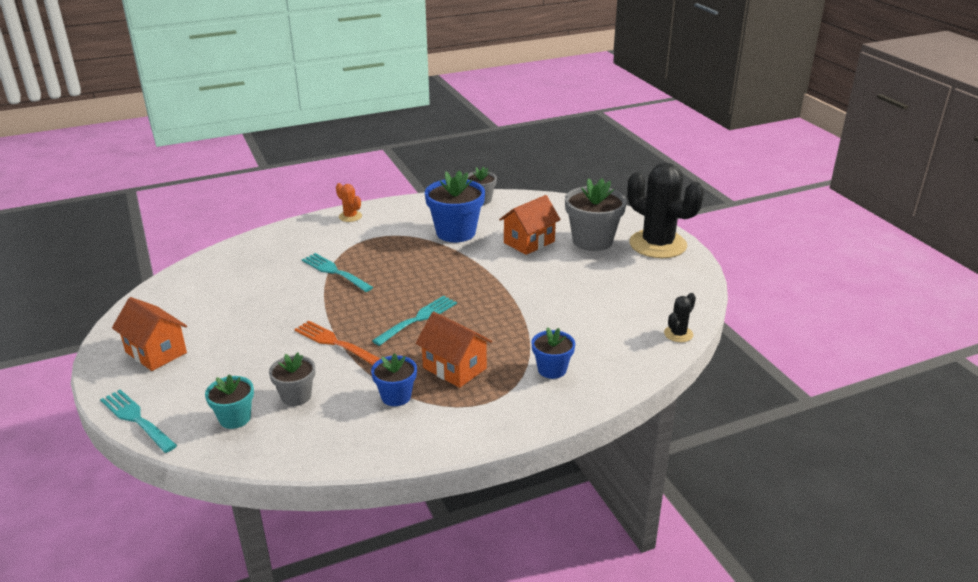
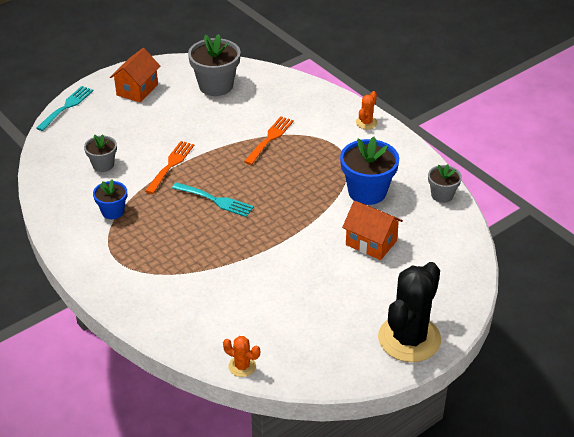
camera: 75 degrees right, 10 degrees up
turquoise flower pot [205,374,254,429] -> none
turquoise fork [302,253,373,292] -> orange fork [244,116,294,165]
orange house [416,312,492,388] -> none
blue flower pot [532,327,575,379] -> none
grey flower pot [565,178,627,251] -> grey flower pot moved to [188,34,241,96]
black cactus [664,293,696,342] -> orange cactus [223,336,260,377]

